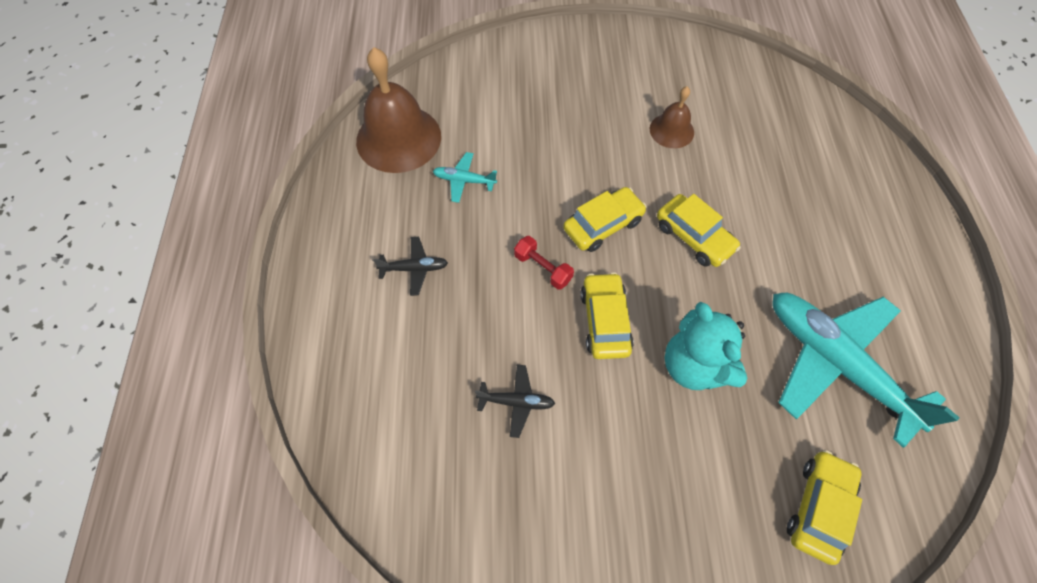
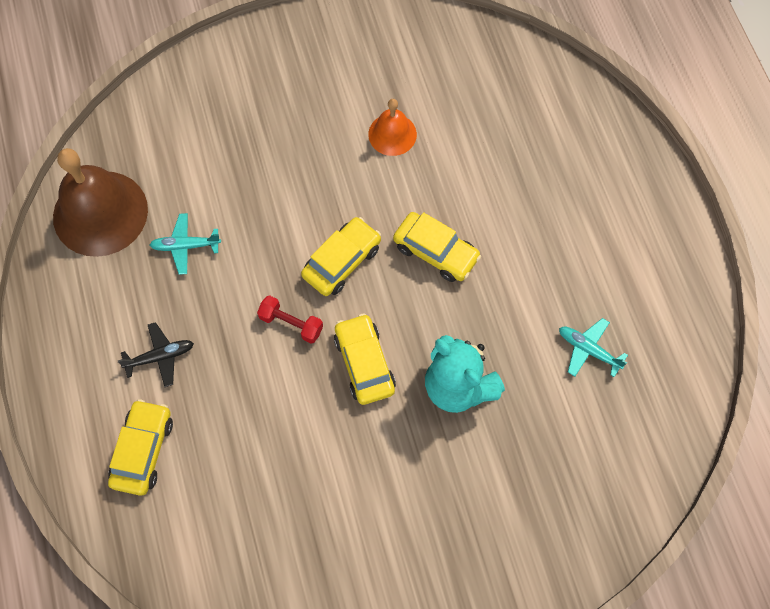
camera: 15 degrees left, 5 degrees up
black plane [475,365,555,438] -> none
brown bell [650,86,694,148] -> orange bell [368,99,417,156]
turquoise plane [772,293,960,448] -> turquoise plane [559,318,628,377], size x0.42
yellow car [787,450,862,565] -> yellow car moved to [108,399,173,496]

